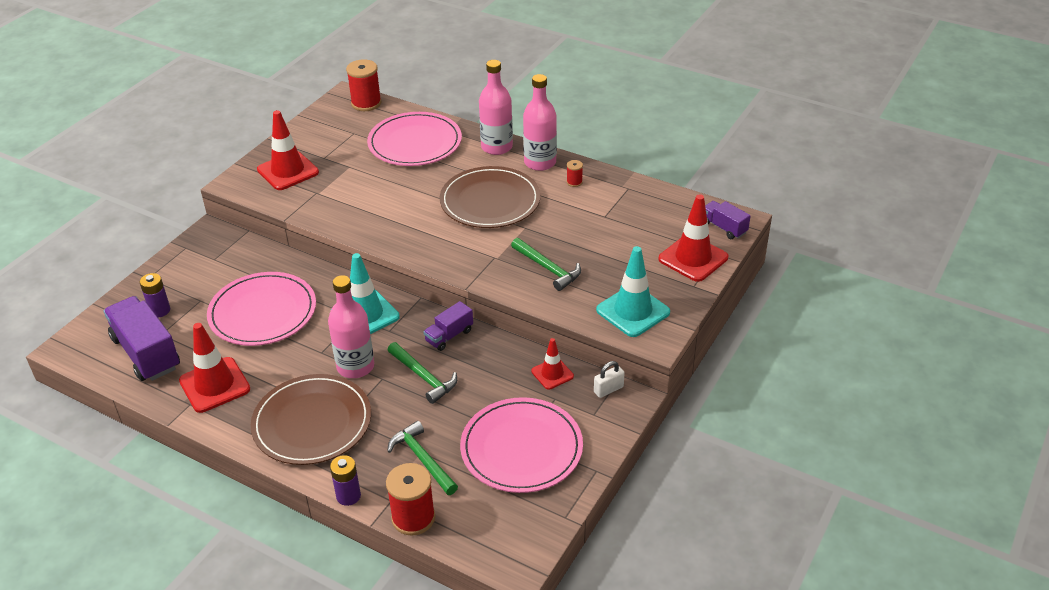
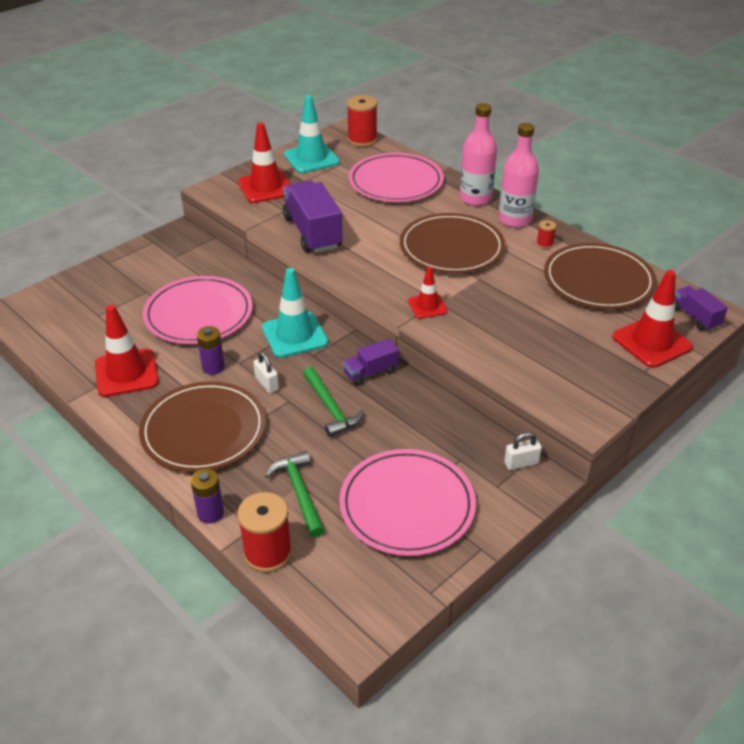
camera: 15 degrees right, 0 degrees up
purple truck [104,296,180,381] -> purple truck moved to [283,180,343,253]
purple battery [140,273,170,317] -> purple battery moved to [197,326,225,375]
pink bottle [328,275,374,378] -> white padlock [253,352,279,393]
green hammer [511,238,581,291] -> none
red traffic cone [531,338,574,390] -> red traffic cone moved to [408,266,448,319]
turquoise traffic cone [596,246,670,337] -> turquoise traffic cone moved to [284,95,340,173]
none -> brown plate [544,243,657,309]

